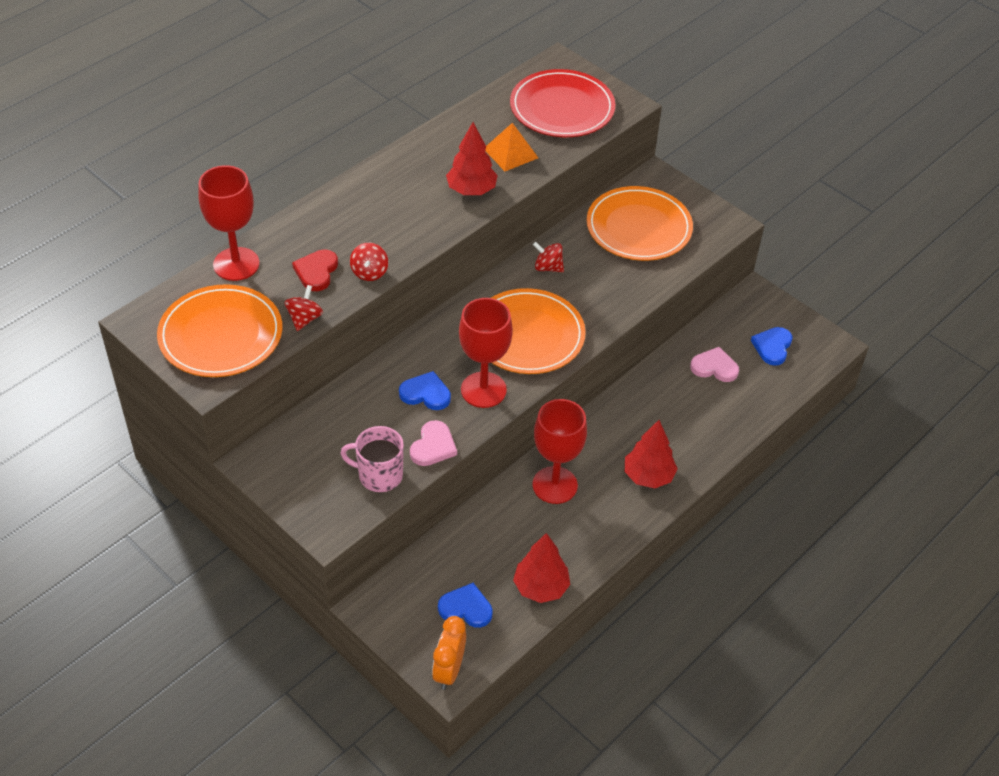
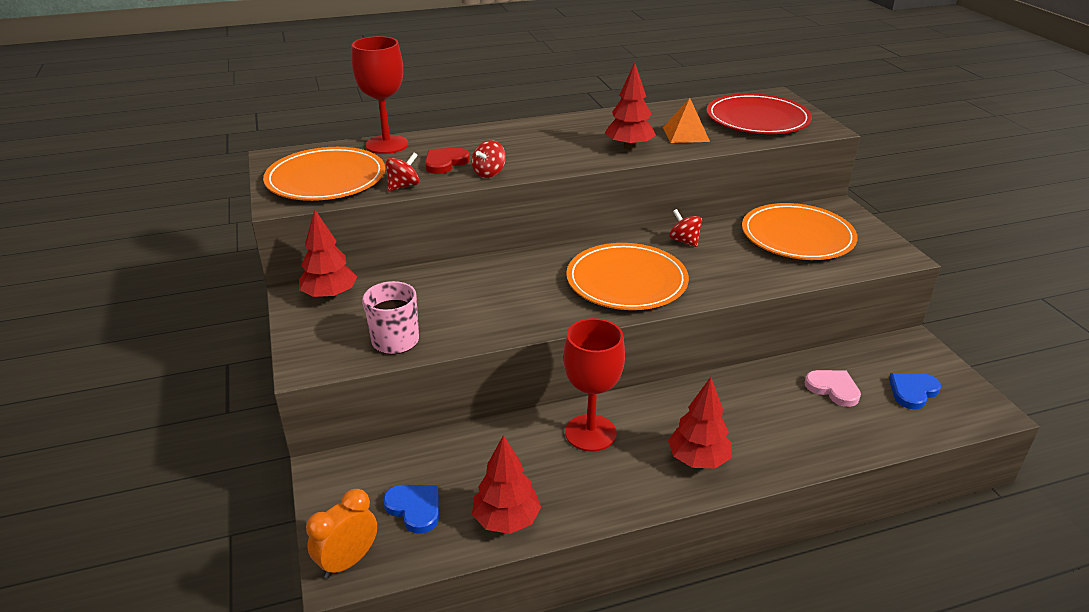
camera: 30 degrees right, 15 degrees down
blue heart [399,371,451,410] -> none
pink heart [410,420,457,466] -> none
red goblet [459,298,513,408] -> none
none -> red tree [299,210,357,300]

